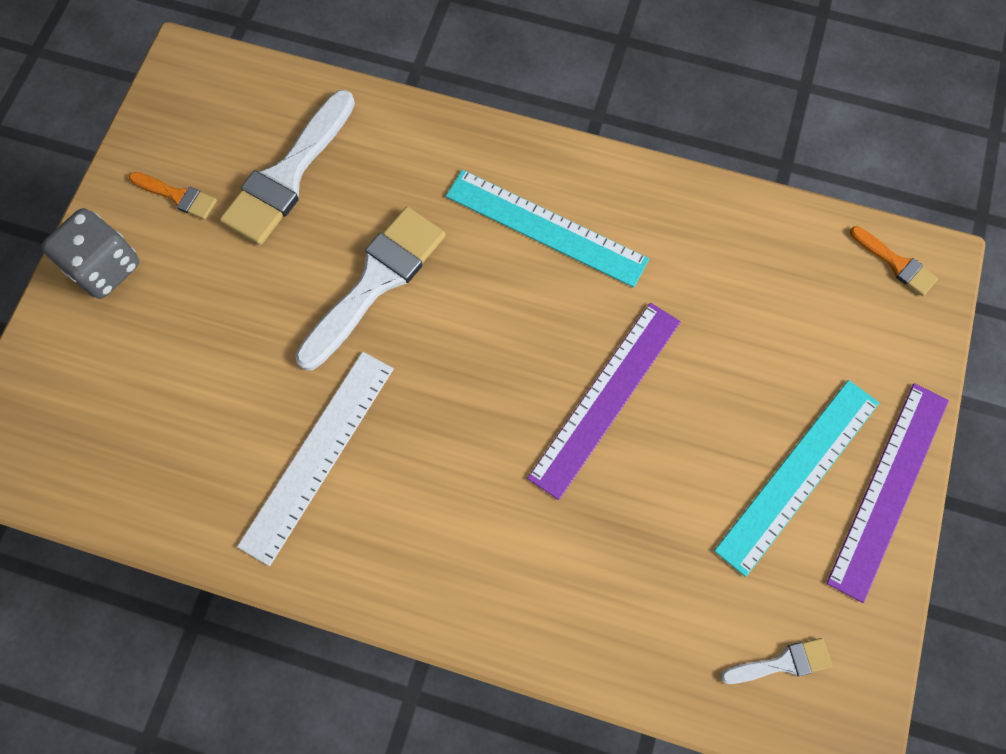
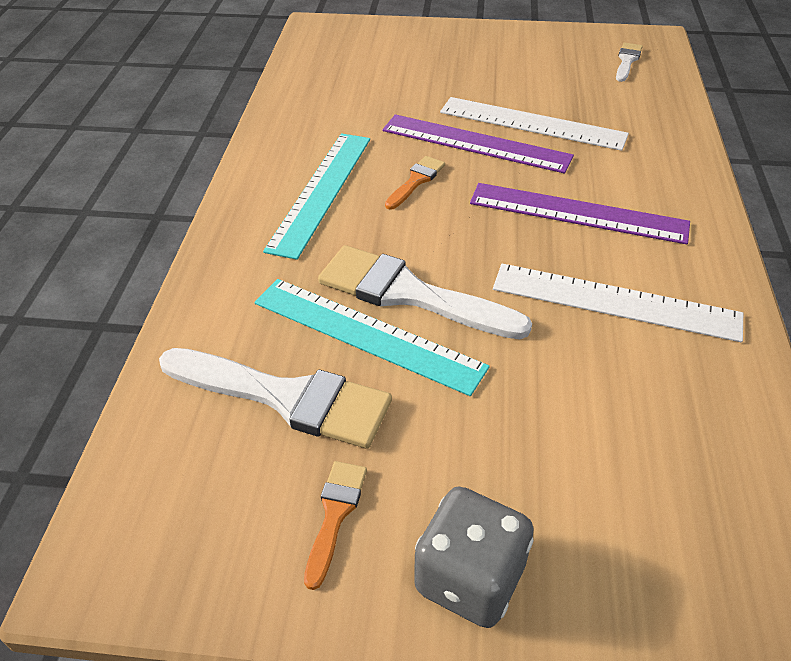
camera: 100 degrees left, 25 degrees down
turquoise ruler [714,380,879,577] -> turquoise ruler moved to [255,279,490,396]
white brush [721,638,832,684] -> white brush turned 45 degrees clockwise [616,42,643,82]
purple ruler [826,383,949,603] -> purple ruler moved to [470,183,690,244]
orange brush [850,226,938,296] -> orange brush moved to [385,156,445,210]
none -> white ruler [440,97,629,151]

